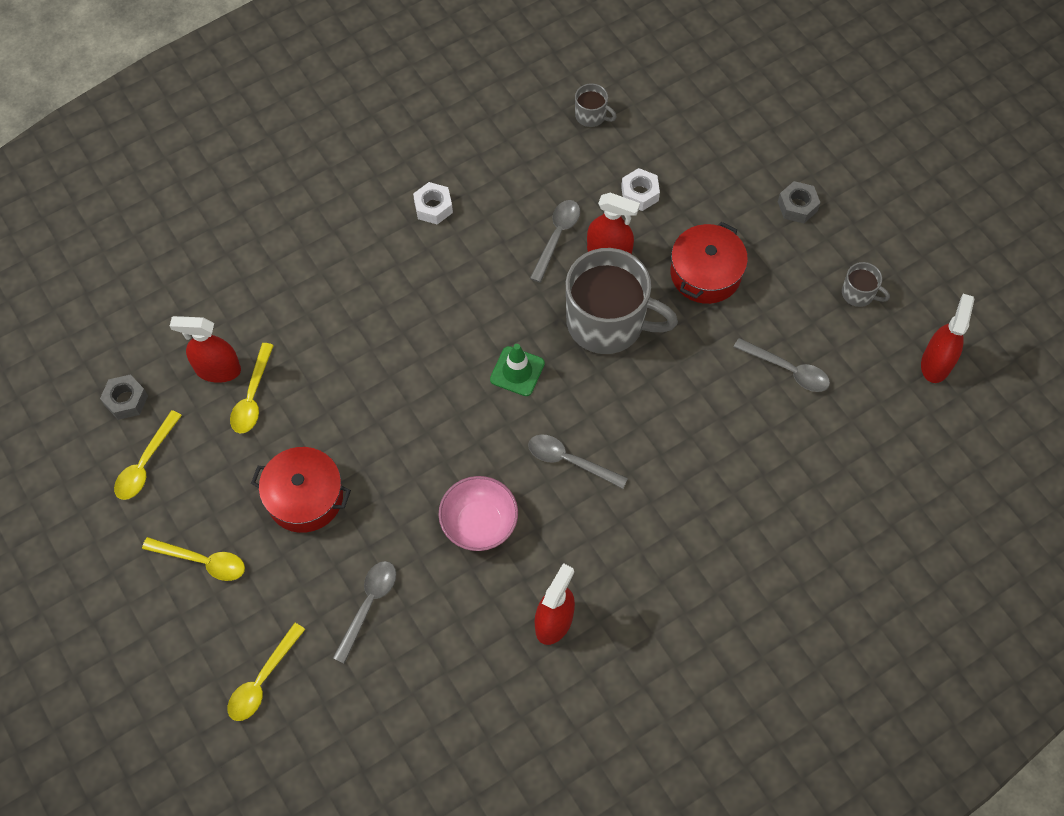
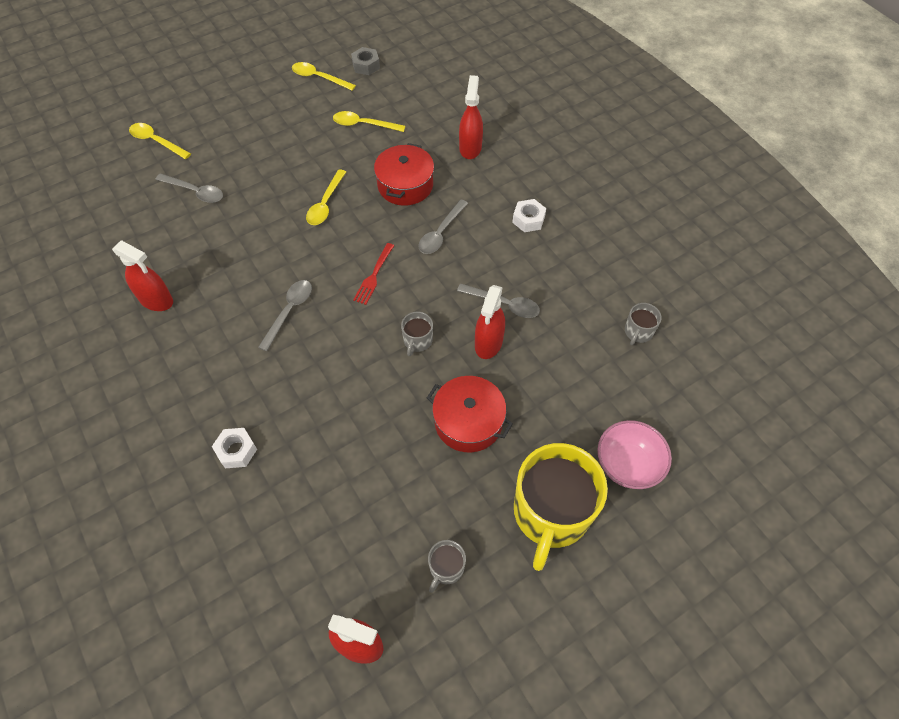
camera: 90 degrees right, 5 degrees down
yellow spoon [142,537,245,581] -> yellow spoon moved to [306,169,346,225]
red spray bottle [170,316,241,383] -> red spray bottle moved to [459,75,483,159]
red pot [251,447,351,533] -> red pot moved to [374,143,434,206]
pink bowl [438,476,518,551] -> pink bowl moved to [598,420,672,489]
green traffic cone [490,344,545,396] -> red fork [353,243,394,305]
grey mug [566,248,678,354] -> grey mug [401,312,433,356], size x0.43
white nut [621,168,660,211] -> white nut moved to [212,428,257,468]
grey spoon [734,338,830,392] -> grey spoon moved to [418,200,468,254]
grey nut [778,181,820,223] -> yellow mug [514,443,608,571]

